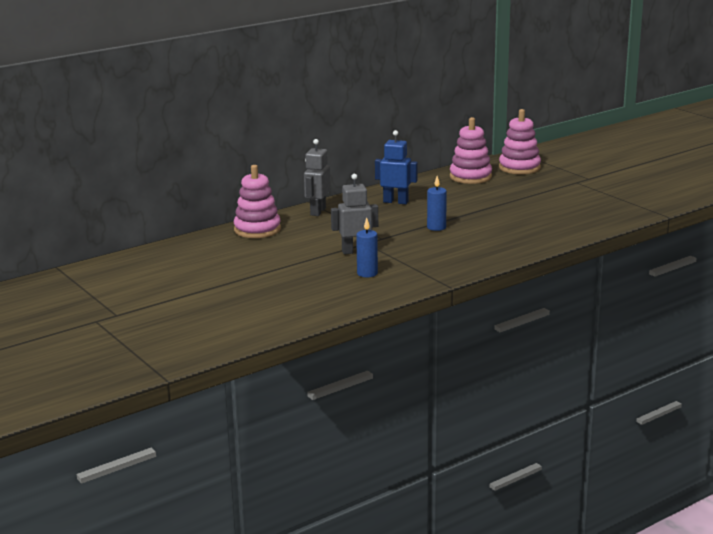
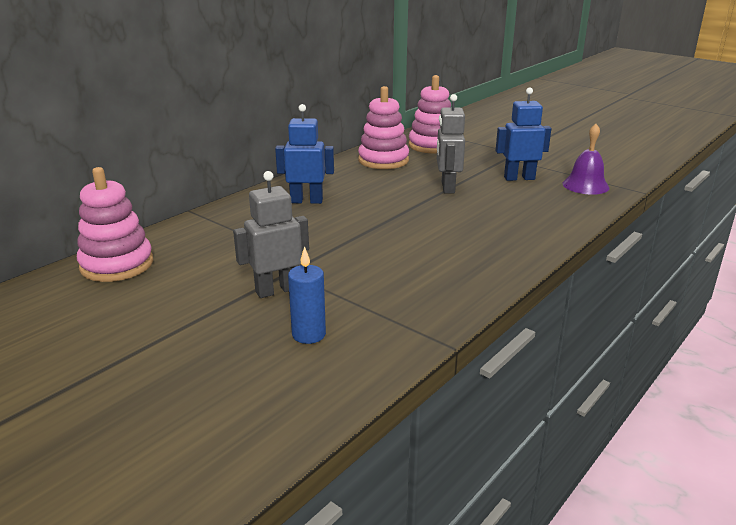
camera: 15 degrees left, 5 degrees up
grey robot [304,139,330,216] -> grey robot moved to [437,94,465,193]
blue candle [427,176,447,231] -> none
none -> blue robot [495,87,551,181]
none -> purple bell [562,124,609,195]

